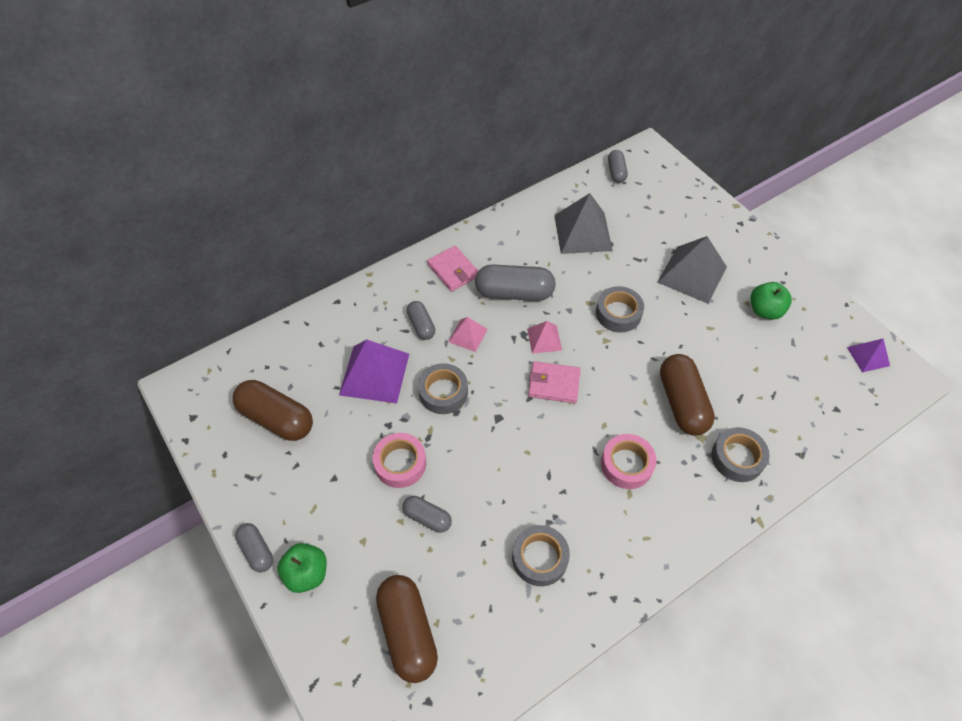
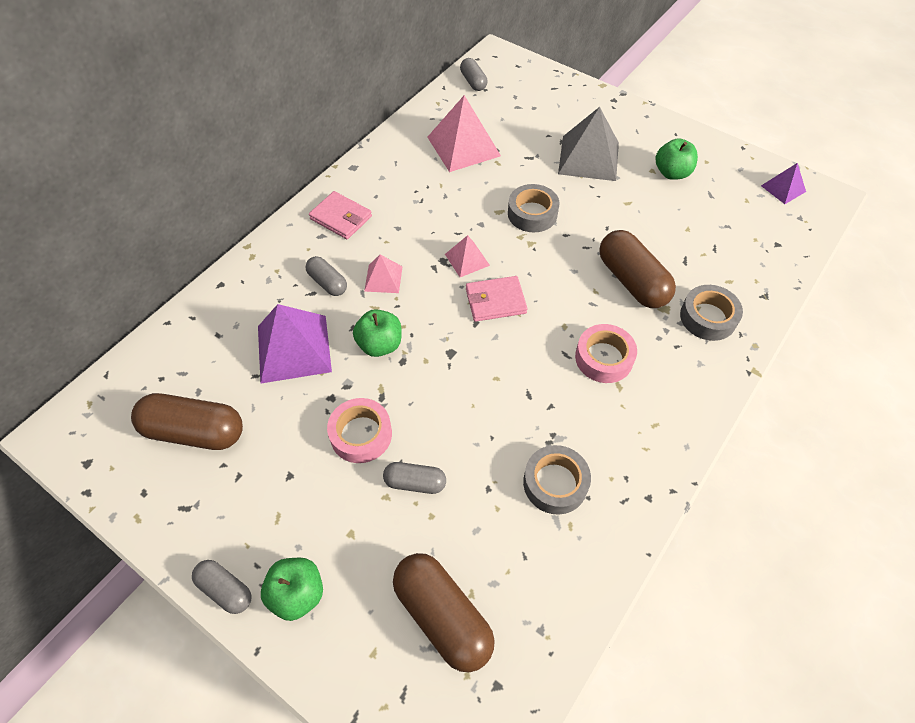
camera: 20 degrees left, 0 degrees up
grey tape [418,363,468,414] -> green apple [353,309,402,357]
grey capsule [475,264,556,301] -> none
grey pyramid [554,193,613,254] -> pink pyramid [427,95,501,172]

